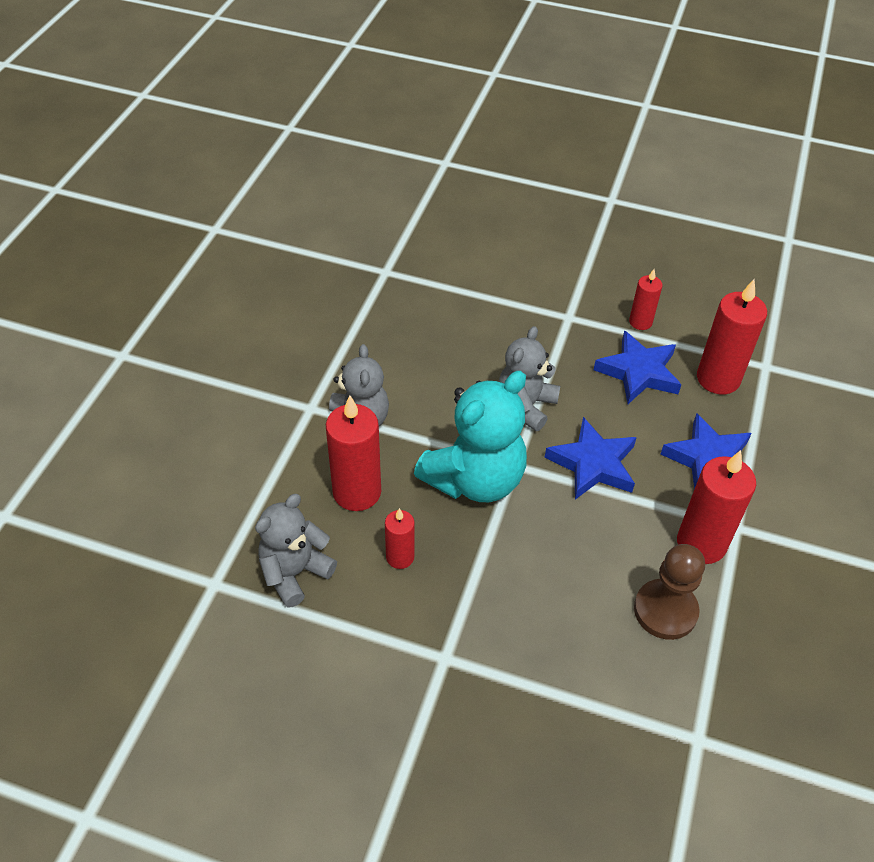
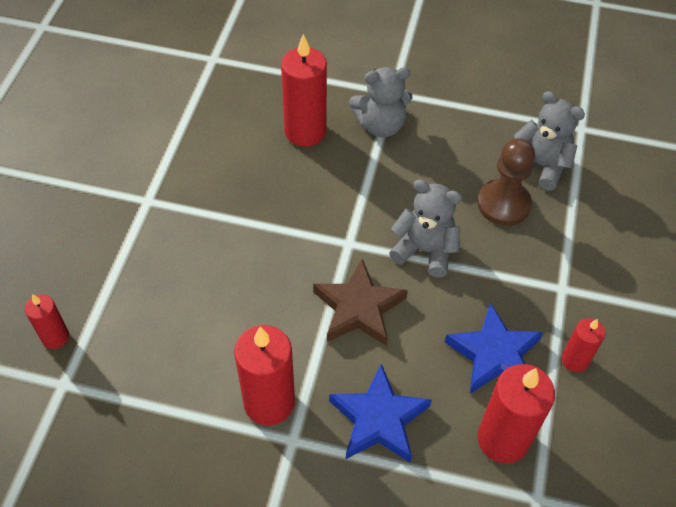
camera: 85 degrees right, 5 degrees up
grey teddy bear [255,494,337,608] -> grey teddy bear moved to [514,91,585,191]
red candle [385,508,415,569] -> red candle moved to [25,294,69,349]
turquoise teddy bear [414,371,527,502] -> none
blue star [545,417,637,500] -> brown star [313,259,408,346]
brown pawn [634,544,705,640] -> brown pawn moved to [477,138,535,226]

